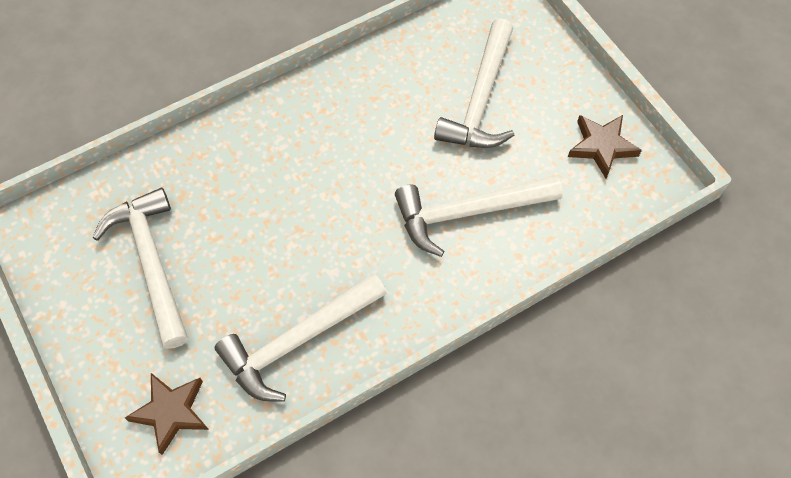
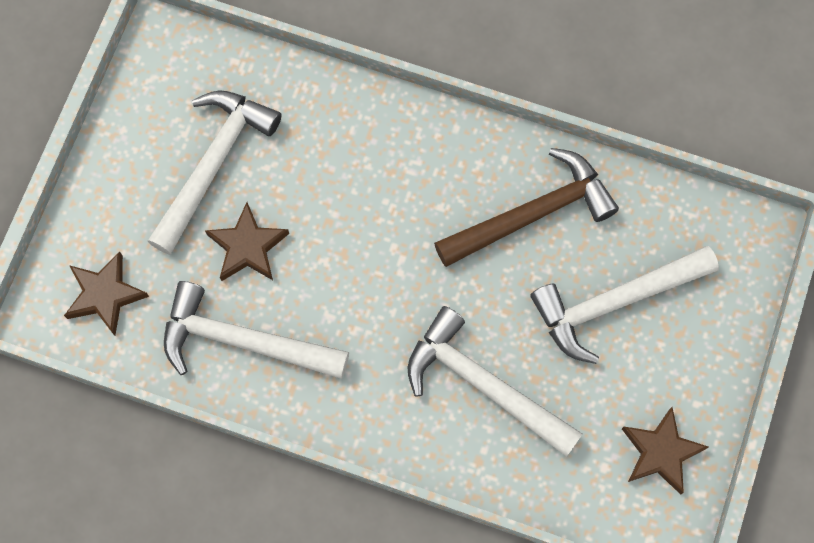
camera: 50 degrees right, 10 degrees up
none -> brown star [205,202,289,281]
none -> brown hammer [434,148,619,267]

